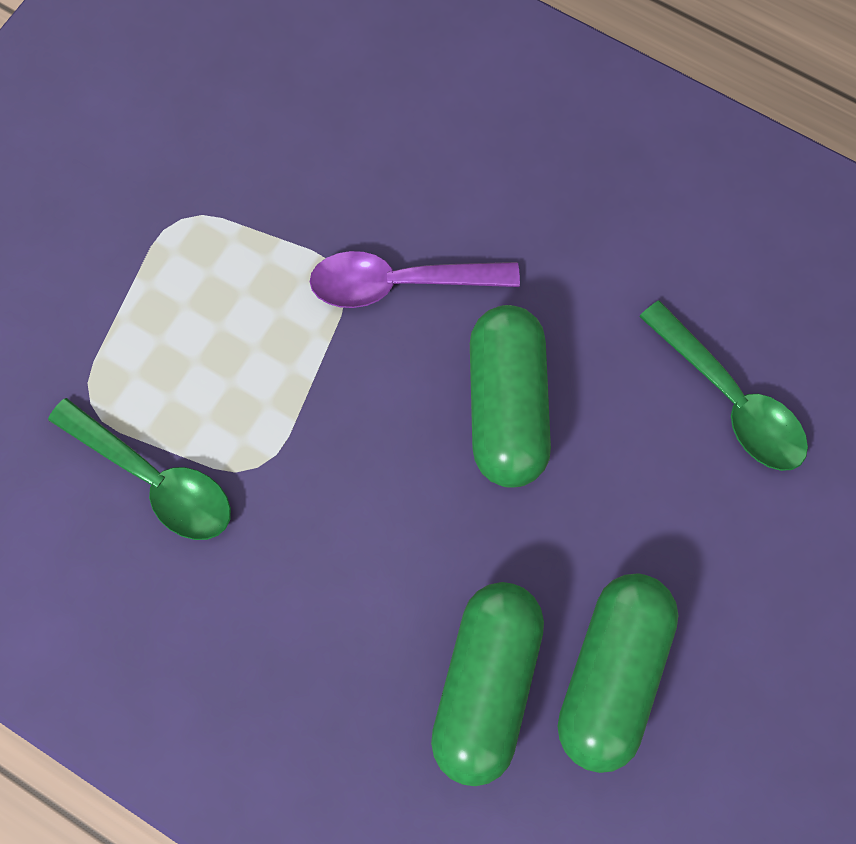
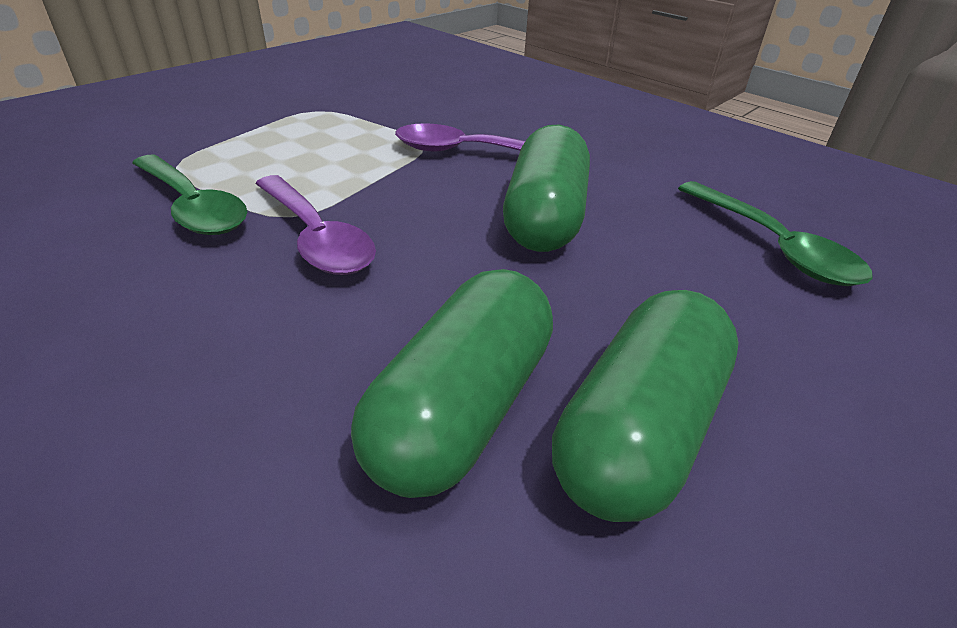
camera: 10 degrees right, 35 degrees down
none -> purple spoon [255,175,376,275]

